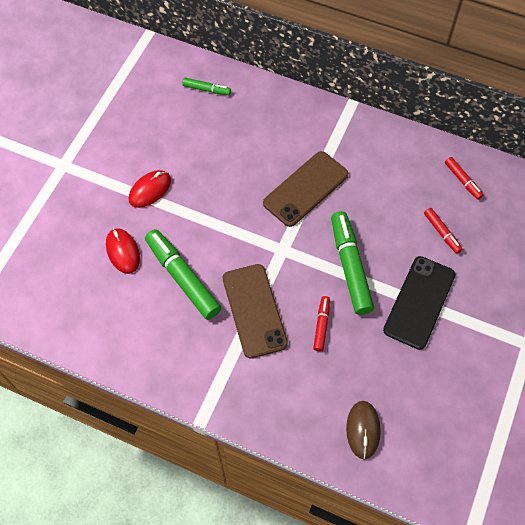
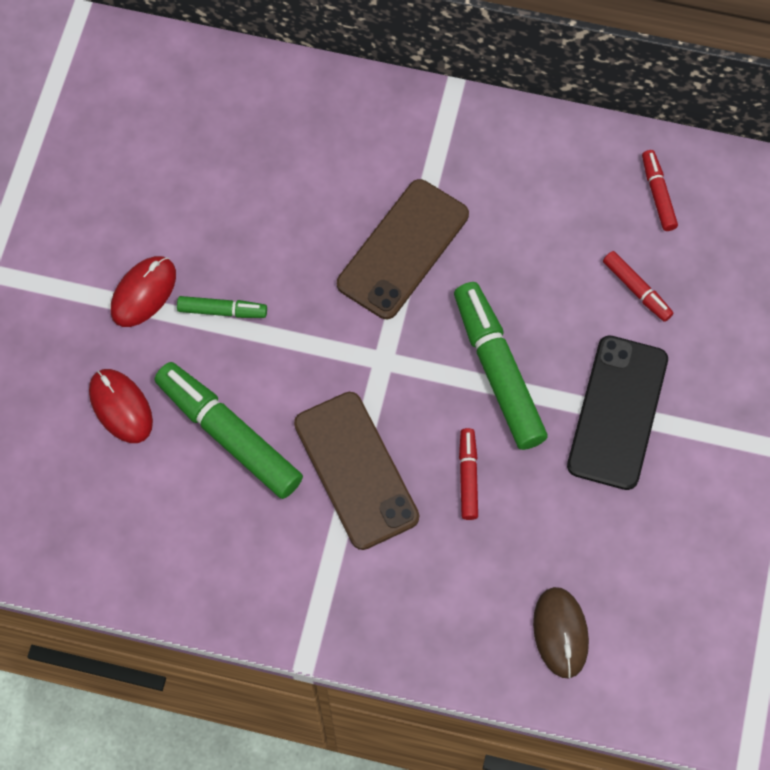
camera: 10 degrees left, 5 degrees up
green marker [182,78,231,95] -> green marker moved to [177,296,267,318]
red marker [445,157,483,200] -> red marker turned 150 degrees counterclockwise [642,150,678,231]

